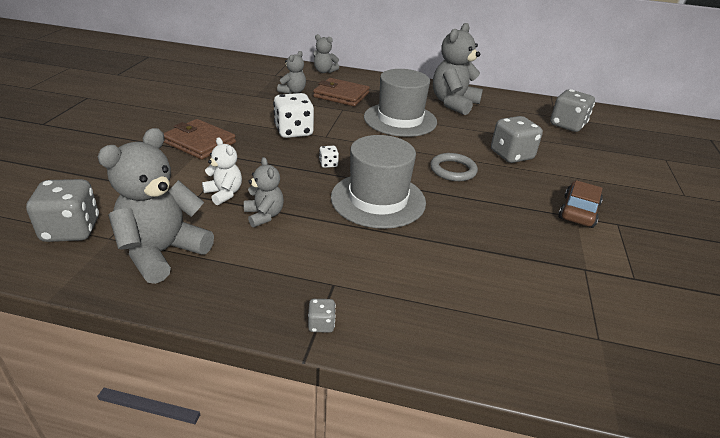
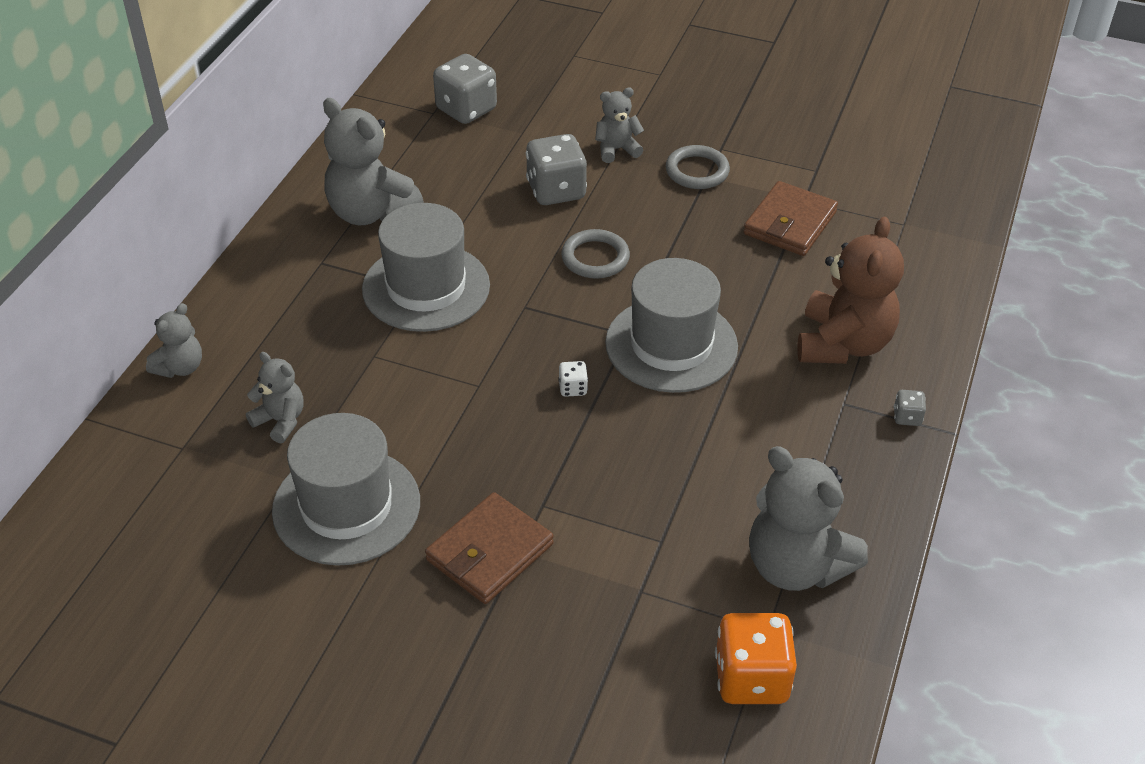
camera: 80 degrees left, 10 degrees up
grey dice [26,179,99,242] -> orange dice [715,613,797,704]
white teddy bear [202,137,242,205] -> none
grey teddy bear [244,157,284,227] -> grey teddy bear moved to [595,87,644,163]
white dice [273,93,314,138] -> none
brown wallet [313,78,370,106] -> brown wallet moved to [743,181,838,256]
brown car [558,180,603,228] -> grey ring [666,145,730,189]
none -> grey hat [272,413,420,566]
none -> brown teddy bear [797,217,904,364]

